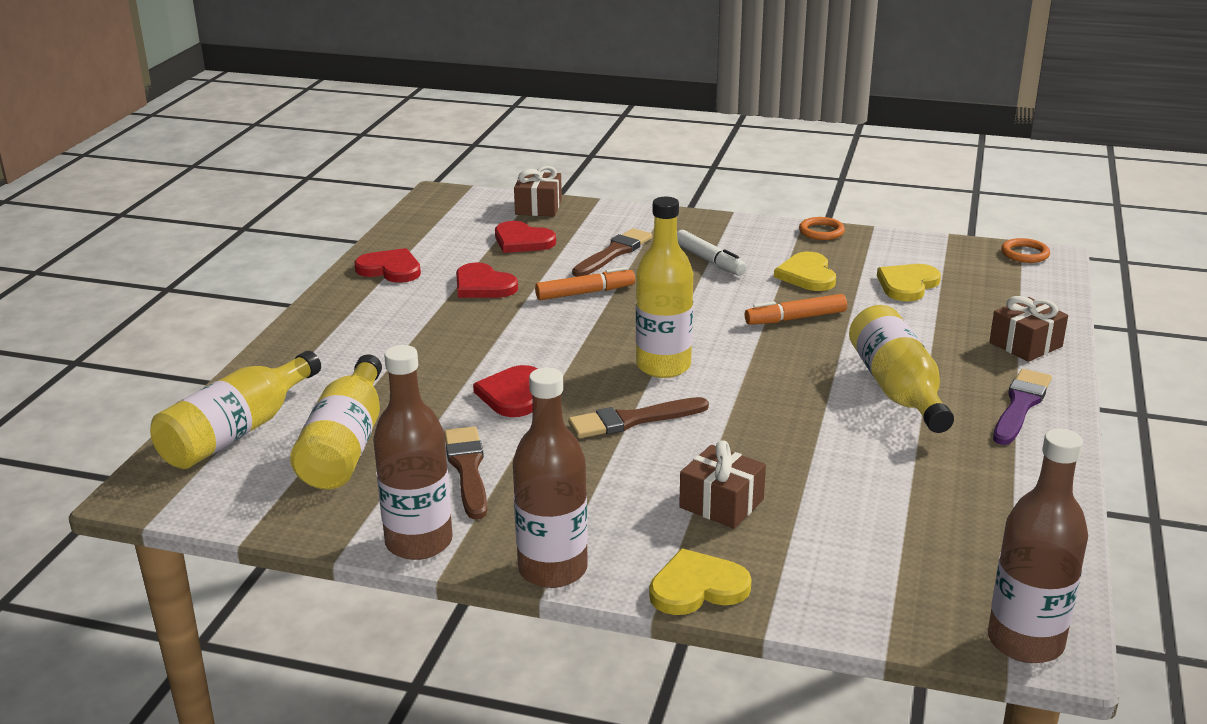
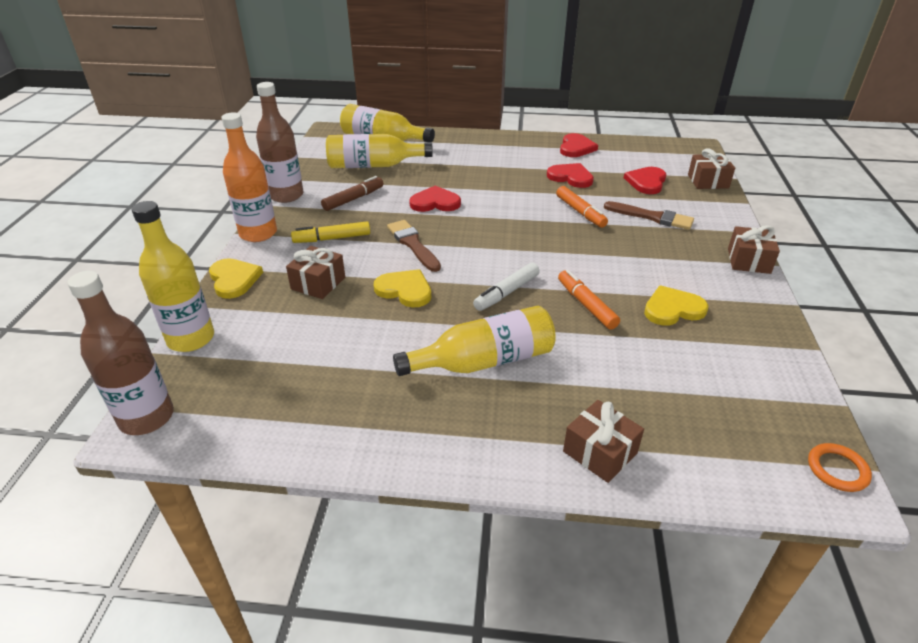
camera: 80 degrees right, 10 degrees up
brown brush [444,426,487,520] -> brown marker [321,176,383,211]
red heart [456,262,518,298] -> red heart turned 90 degrees clockwise [547,163,594,188]
brown bottle [513,367,588,588] -> orange bottle [221,112,277,242]
yellow bottle [636,197,693,378] -> yellow bottle moved to [132,201,214,352]
white marker [677,230,747,276] -> white marker moved to [473,263,540,311]
orange ring [799,217,845,240] -> none
yellow heart [877,264,941,301] -> yellow heart moved to [374,269,431,307]
purple brush [993,369,1052,445] -> none
none -> yellow marker [291,221,370,243]
none -> brown gift [728,225,780,274]

